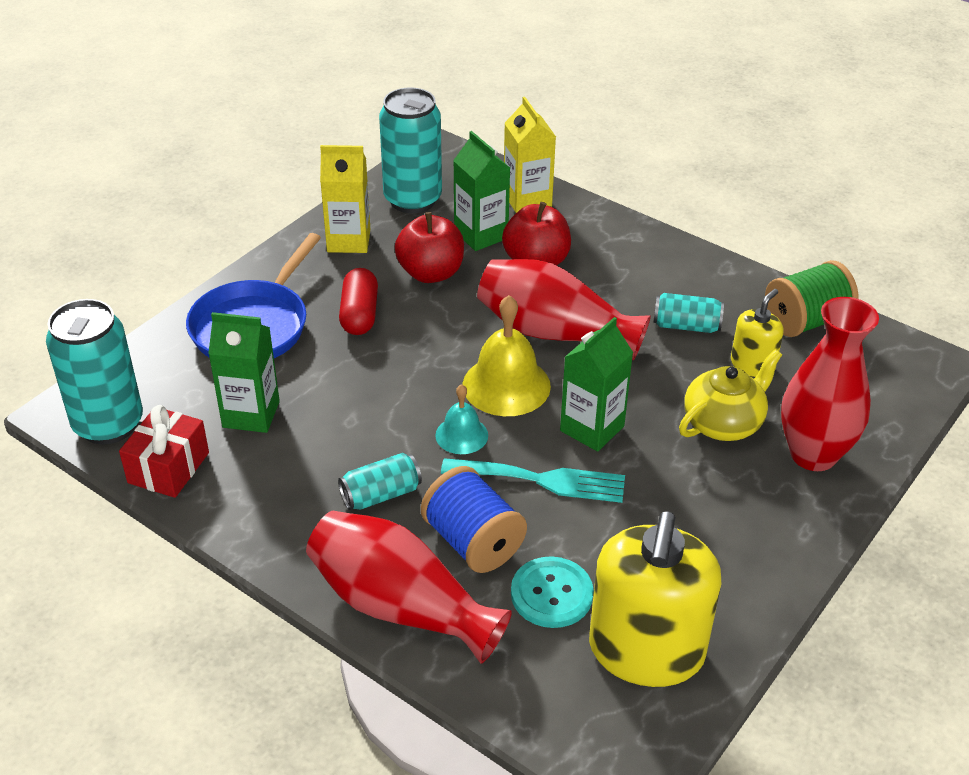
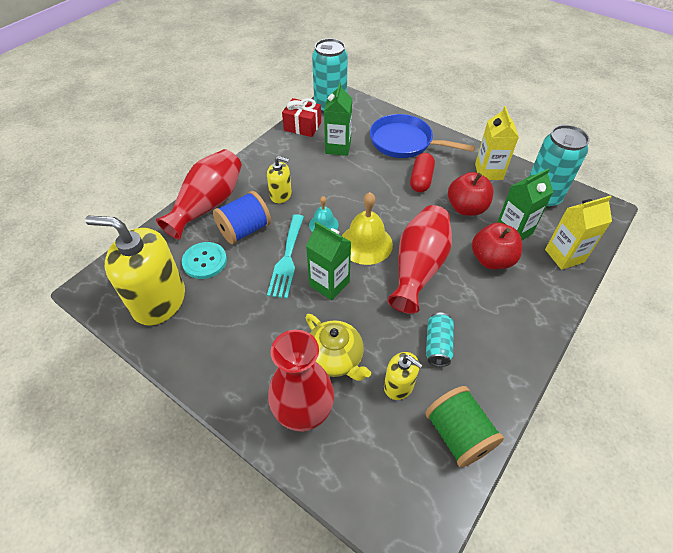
camera: 90 degrees right, 10 degrees up
turquoise can [338,453,422,510] -> yellow soap dispenser [267,156,292,203]
red capsule [339,268,378,335] -> red capsule turned 75 degrees counterclockwise [410,153,435,192]

